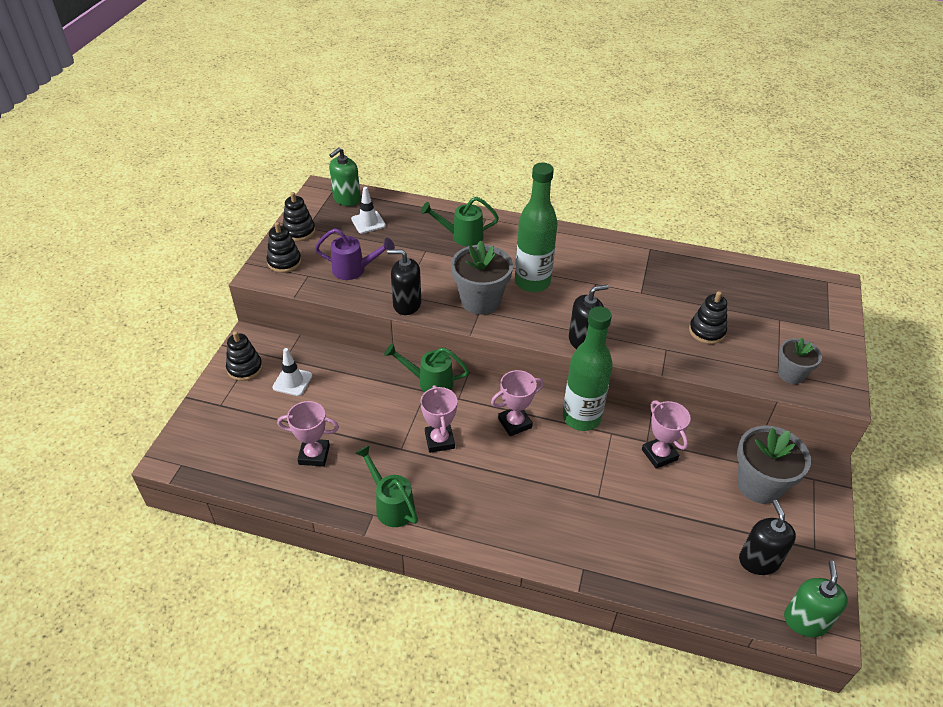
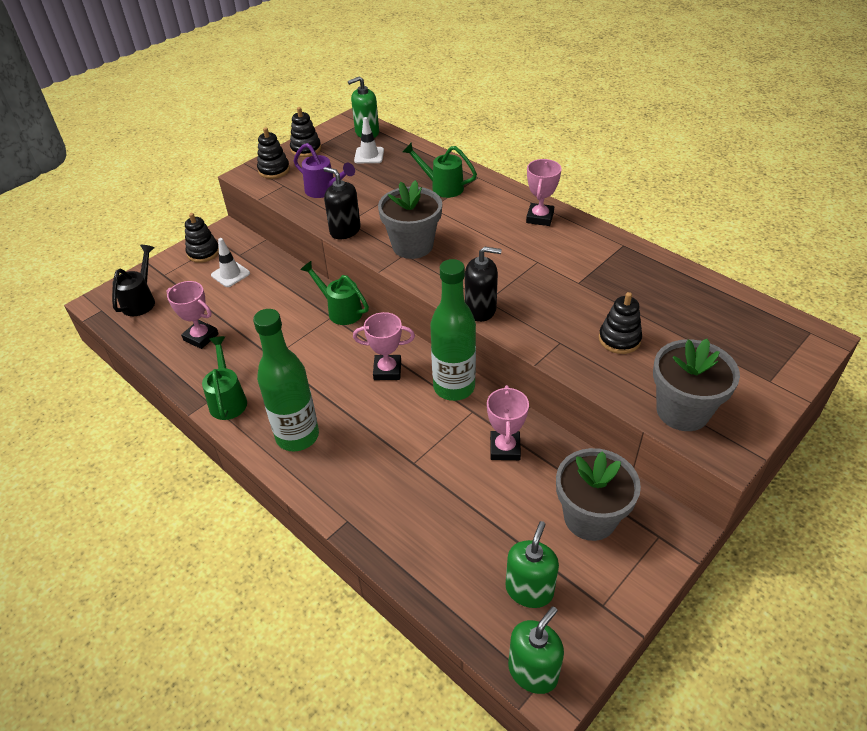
camera: 30 degrees right, 0 degrees up
pink trophy [420,385,458,453] -> pink trophy moved to [526,159,562,226]
green bottle [515,162,558,292] -> green bottle moved to [253,309,319,451]
black soap dispenser [739,500,796,575] -> green soap dispenser [506,521,559,608]
grey flower pot [778,338,822,384] -> grey flower pot [653,339,740,431], size x1.65
none -> black watering can [112,245,155,316]

